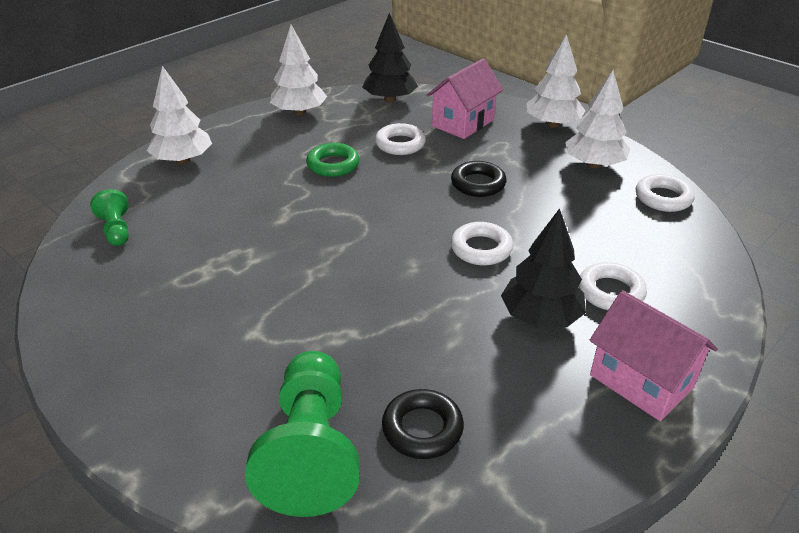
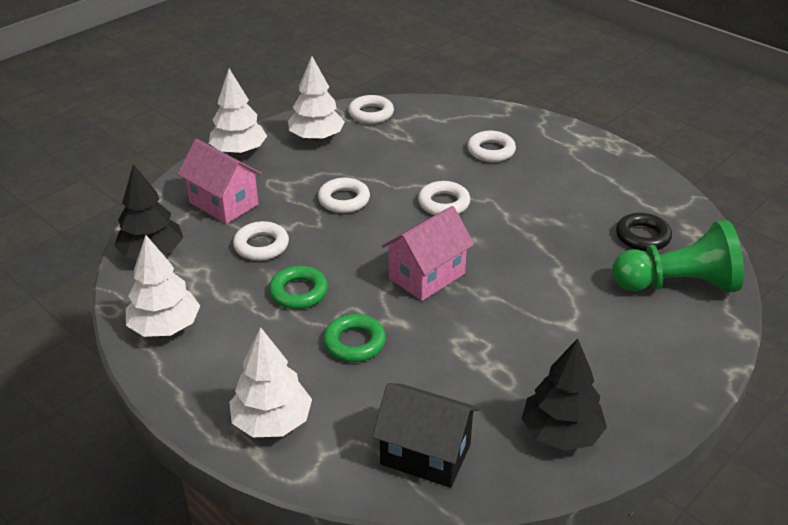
camera: 90 degrees left, 0 degrees up
green pawn [90,189,129,246] -> black house [372,383,480,488]
black ring [451,161,507,197] -> white ring [318,178,370,213]
black tree [501,208,586,328] -> black tree moved to [522,338,607,451]
pink house [590,290,718,421] -> pink house moved to [382,206,474,301]
none -> green ring [323,314,386,362]

